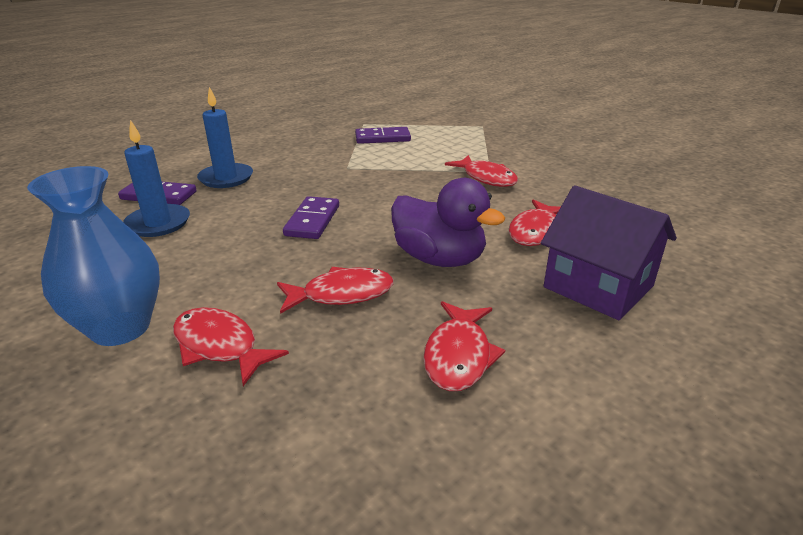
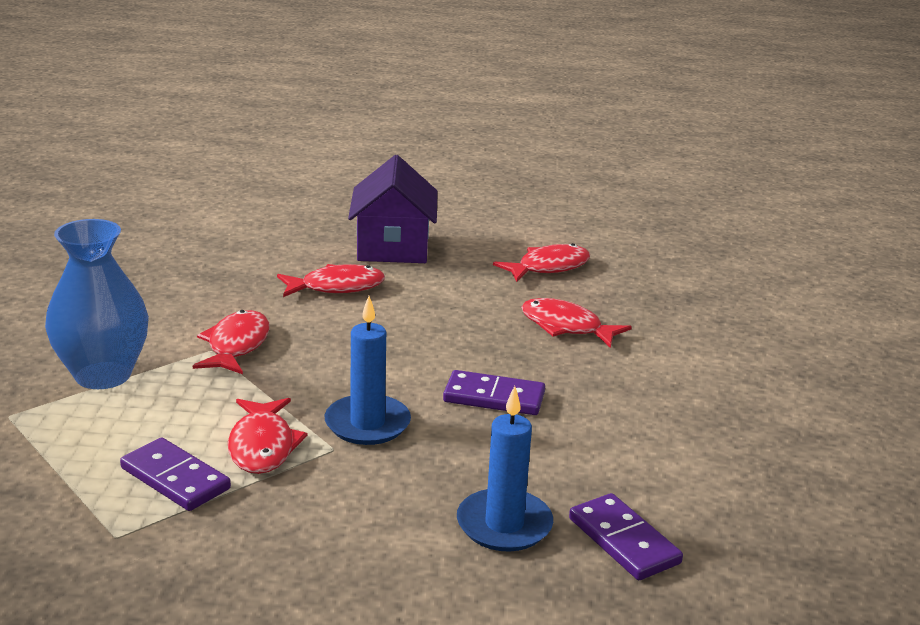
camera: 135 degrees left, 5 degrees down
blue vase [27,166,160,346] -> blue vase moved to [45,219,149,389]
blue candle [123,120,190,237] -> blue candle moved to [325,296,411,445]
red fish [173,307,289,386] -> red fish moved to [228,398,308,474]
purple domino [283,196,339,239] -> purple domino turned 45 degrees clockwise [443,370,545,415]
purple duck [391,178,505,267] -> none

